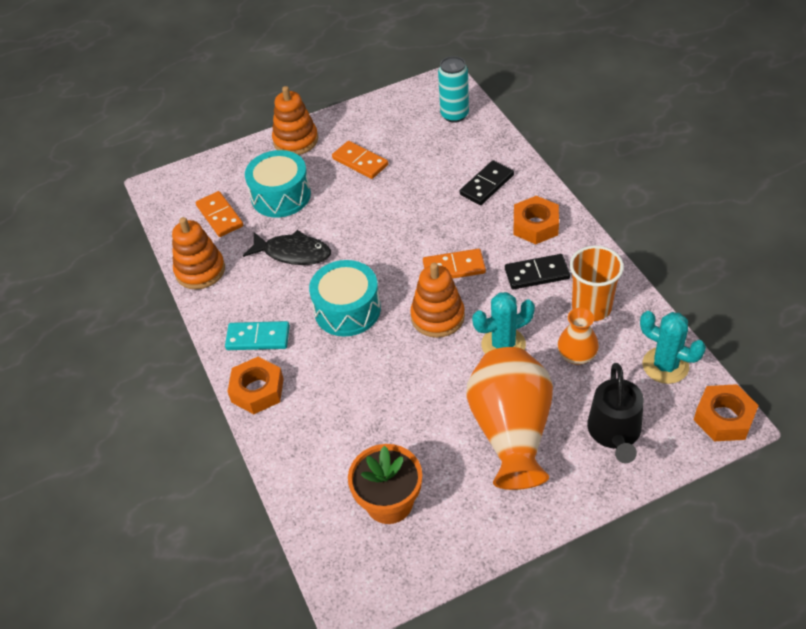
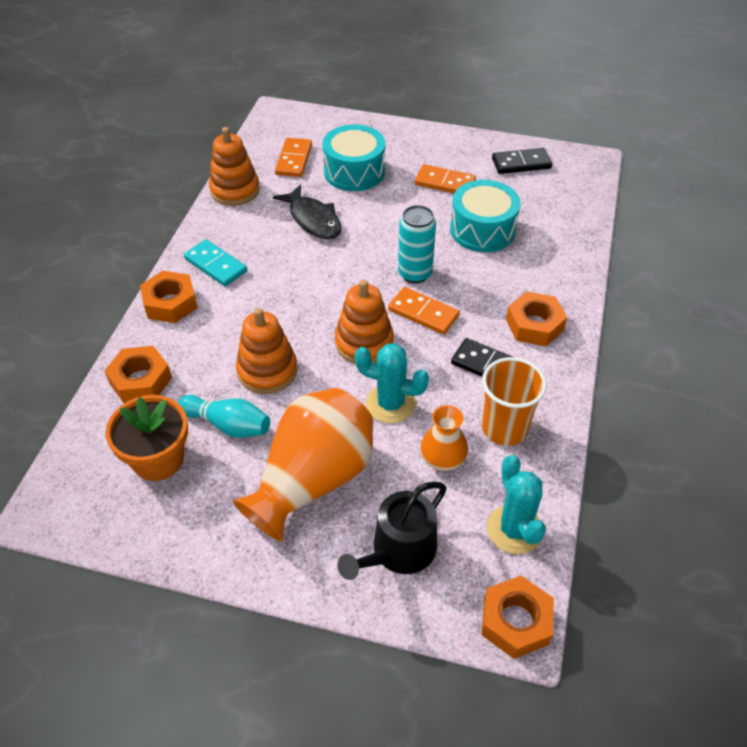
camera: 35 degrees right, 0 degrees up
orange stacking toy [272,86,318,155] -> orange stacking toy moved to [236,308,298,394]
turquoise drum [309,260,381,336] -> turquoise drum moved to [450,180,521,252]
orange domino [332,141,388,179] -> orange domino turned 60 degrees counterclockwise [415,164,476,193]
turquoise can [438,56,469,123] -> turquoise can moved to [398,205,436,284]
black domino [460,160,514,205] -> black domino moved to [492,148,552,174]
none -> orange nut [105,346,172,403]
none -> turquoise bowling pin [178,395,270,438]

